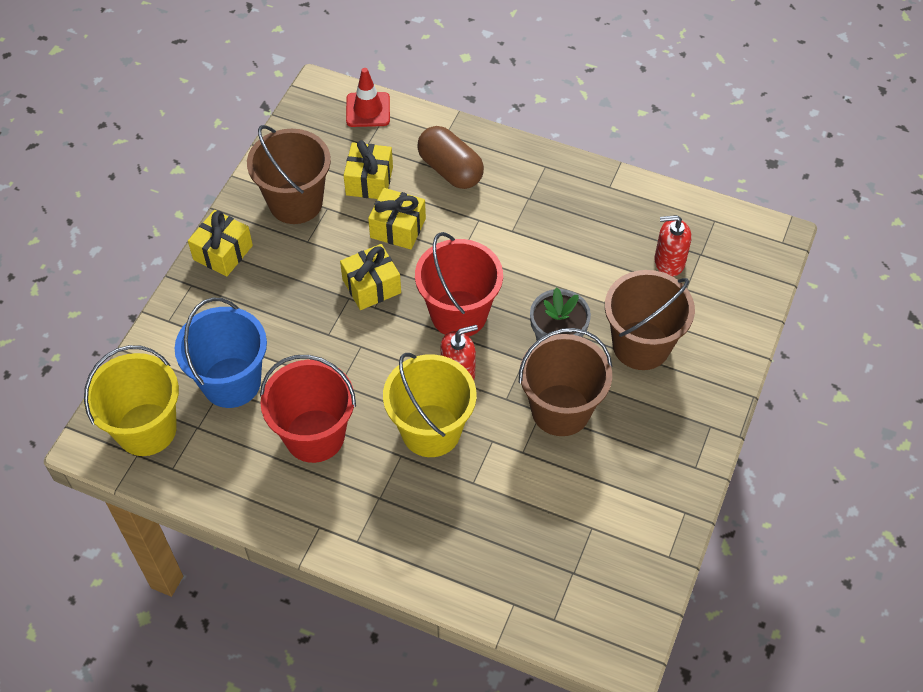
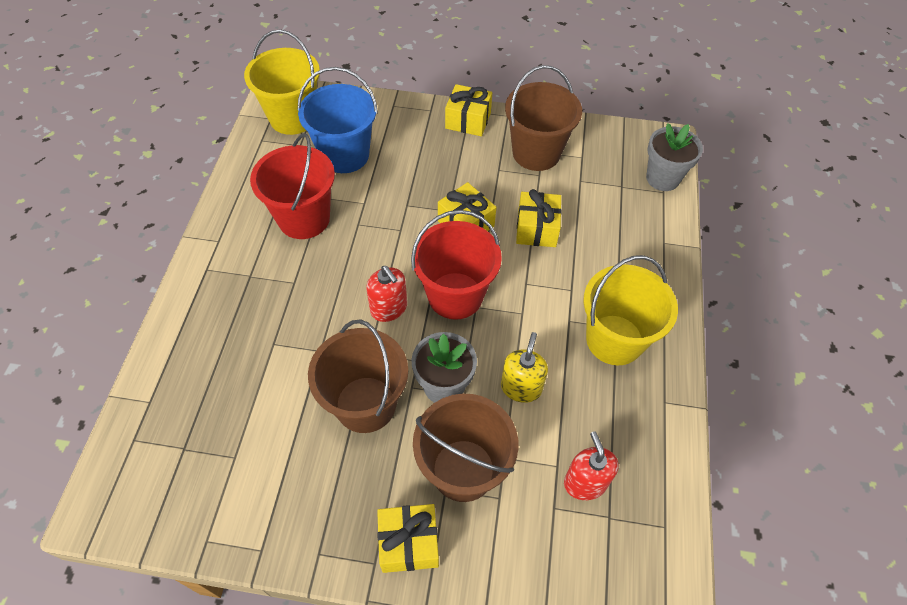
camera: 75 degrees right, 0 degrees up
yellow gift [343,140,393,199] -> yellow gift moved to [377,504,439,573]
red traffic cone [346,68,390,127] -> grey flower pot [646,123,703,191]
yellow bucket [383,353,477,457] -> yellow bucket moved to [583,255,678,365]
brown capsule [417,126,484,189] -> none
none -> yellow soap dispenser [501,332,548,403]

